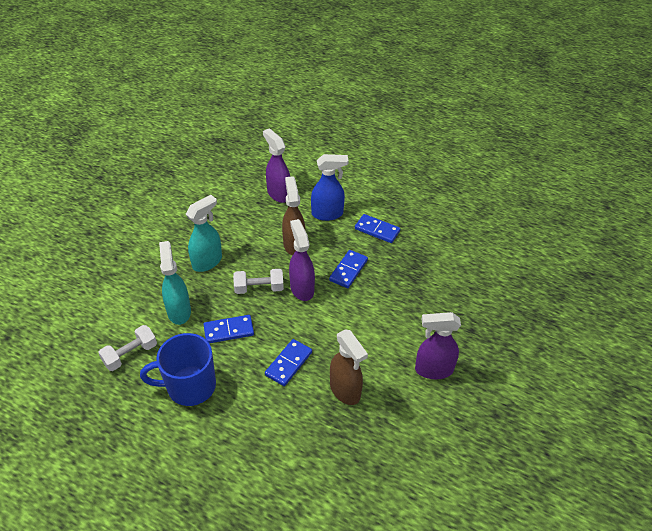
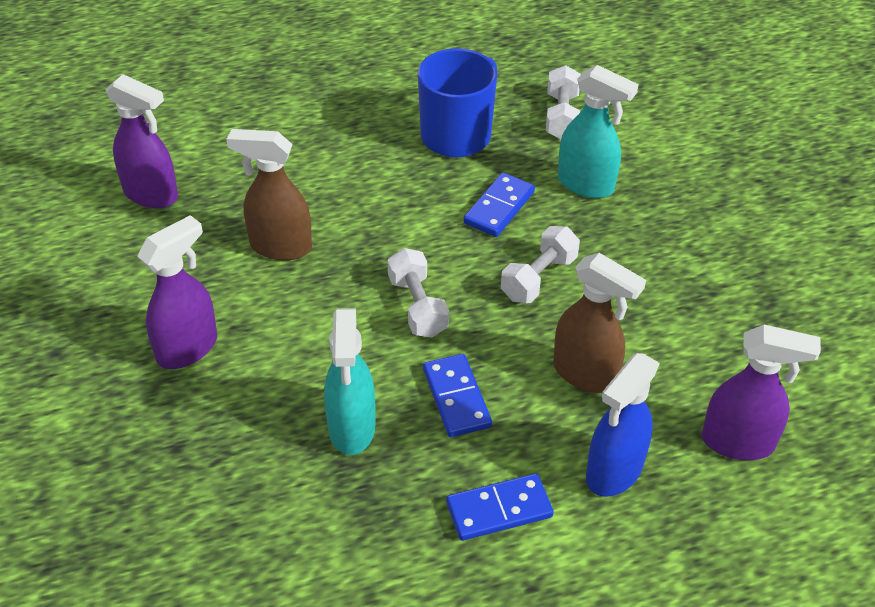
camera: 135 degrees right, 0 degrees up
turquoise spray bottle [186,195,222,272] -> turquoise spray bottle moved to [324,308,376,455]
blue domino [265,339,312,386] -> none
purple spray bottle [289,219,315,301] -> purple spray bottle moved to [105,74,178,208]
none -> white dumbbell [388,248,449,337]

